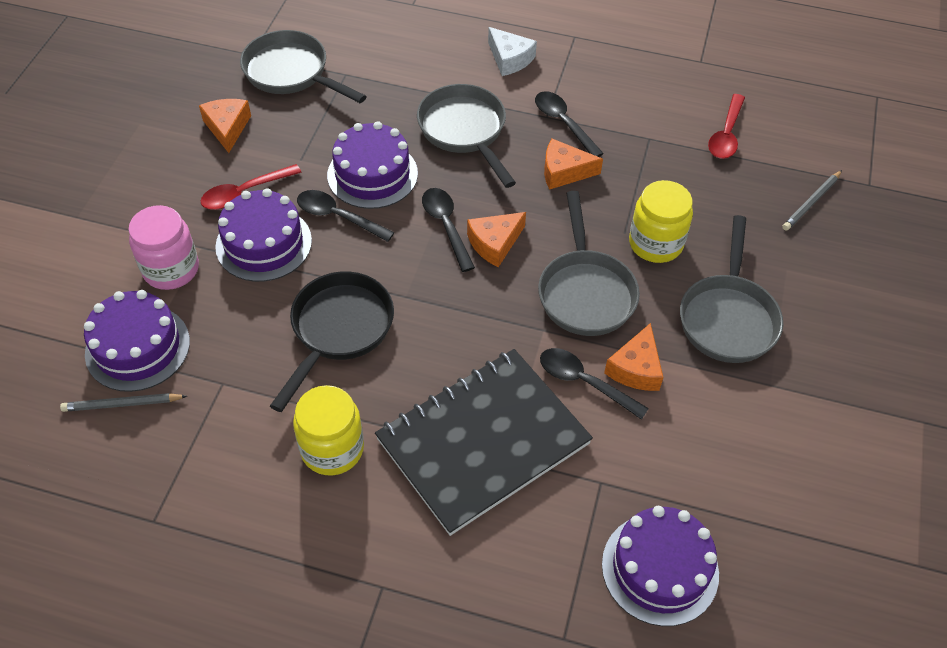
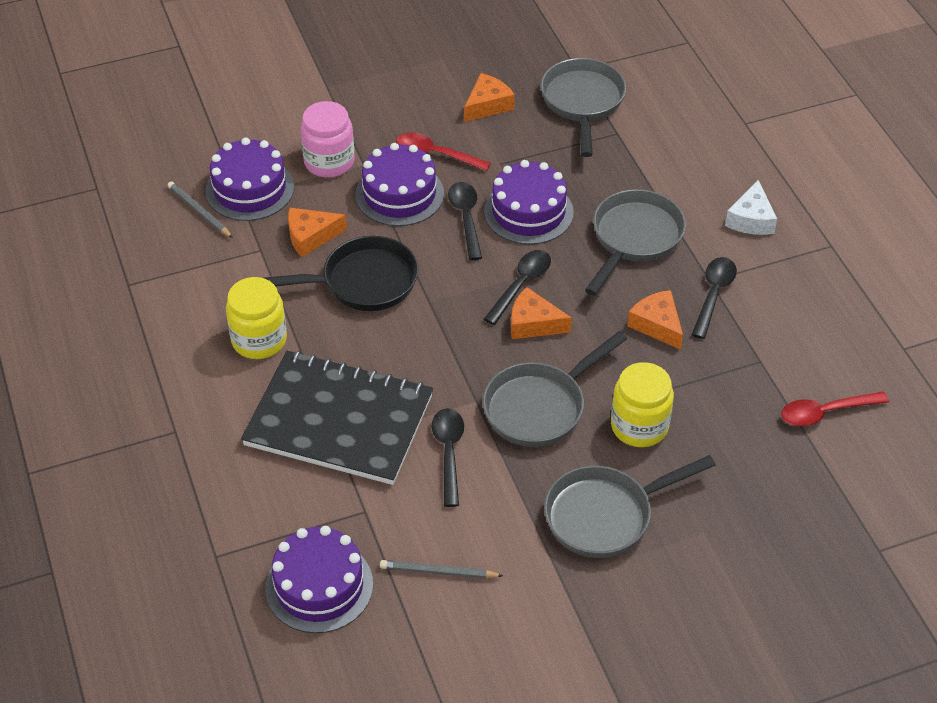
camera: 55 degrees right, 5 degrees down
orange cheese [604,323,664,391] -> orange cheese moved to [288,208,347,257]
grey pencil [782,170,842,231] -> grey pencil moved to [380,560,503,579]

